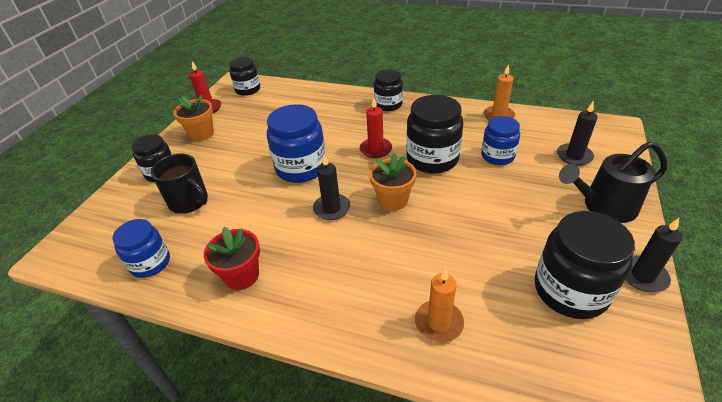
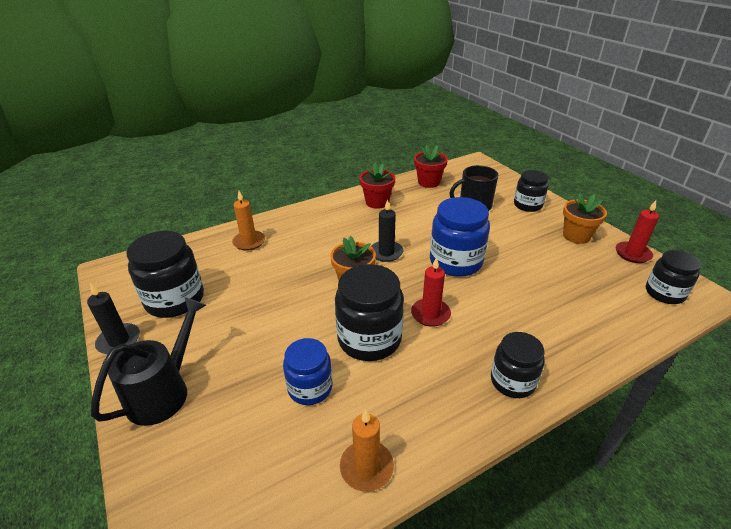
camera: 130 degrees right, 5 degrees down
blue jar [112,219,170,278] -> red flower pot [414,145,448,188]
black candle [557,101,598,166] -> none

